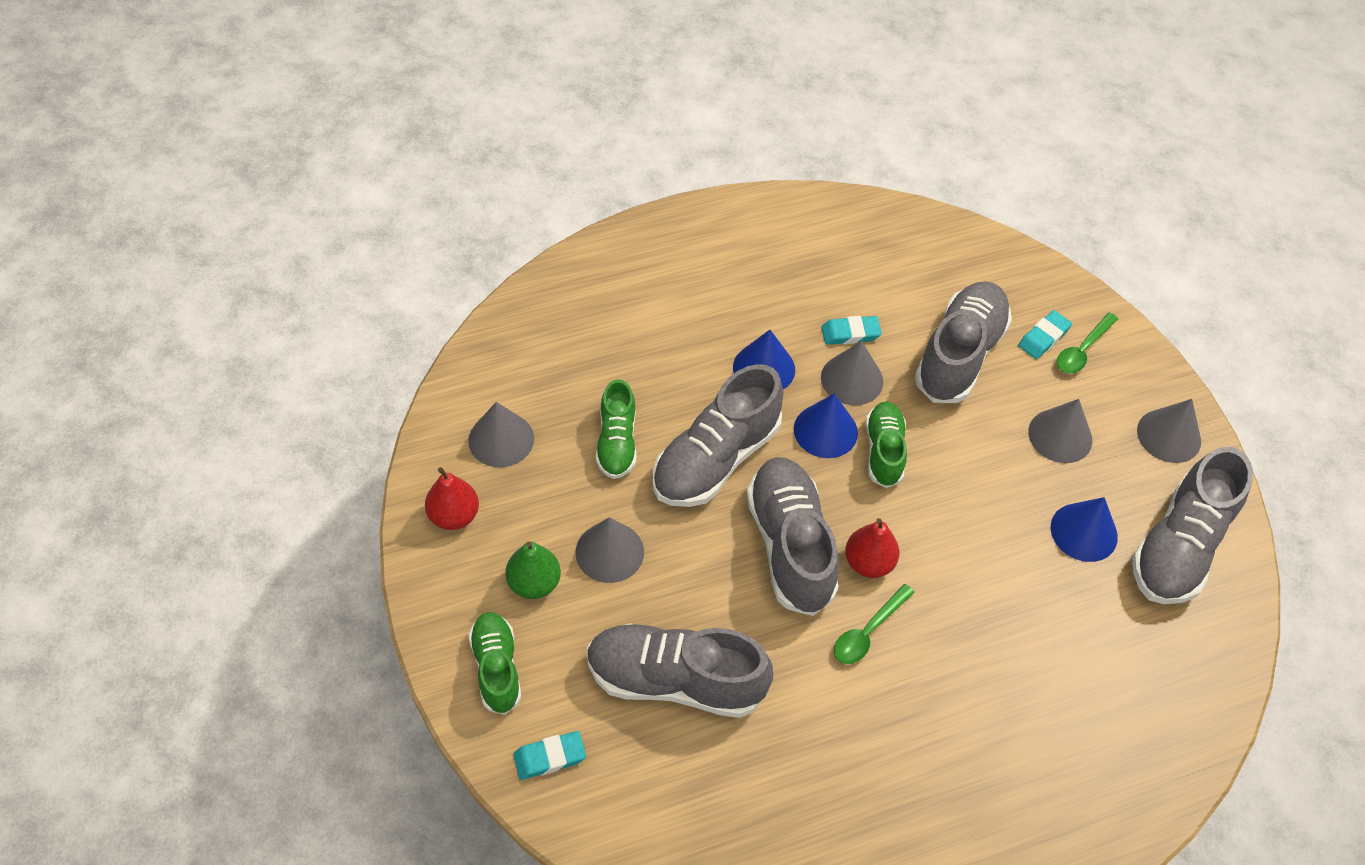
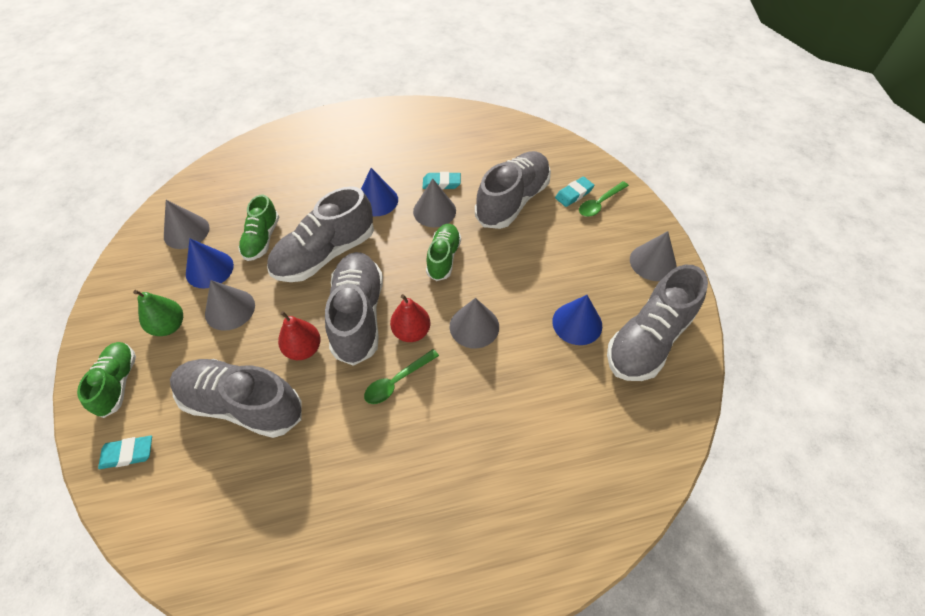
camera: 10 degrees right, 0 degrees up
red pear [425,467,479,530] -> red pear moved to [278,311,321,360]
blue cone [794,393,858,458] -> blue cone moved to [186,238,234,289]
grey cone [1028,399,1092,463] -> grey cone moved to [450,298,499,348]

